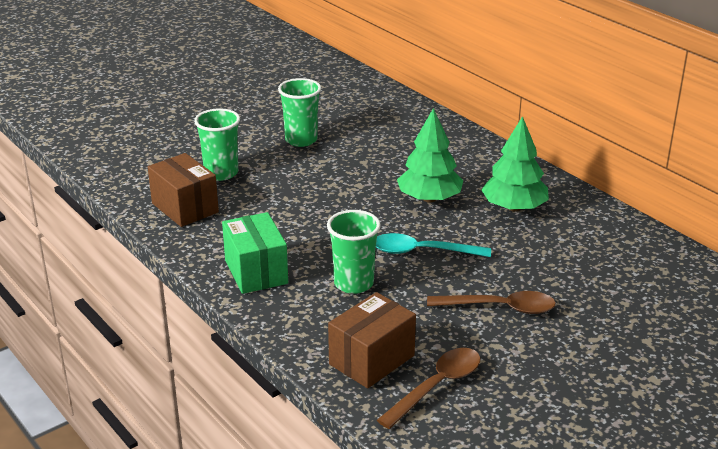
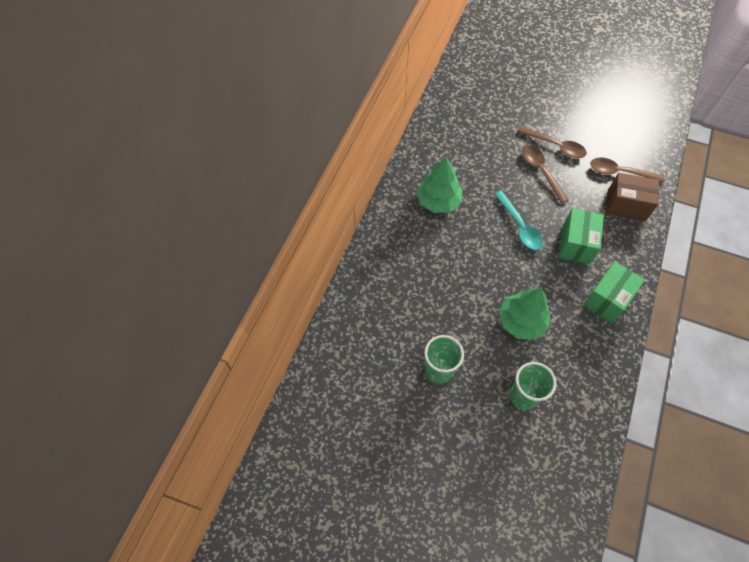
camera: 120 degrees left, 30 degrees up
brown box [148,153,219,227] -> none
green cup [327,210,381,294] -> green box [559,208,604,265]
green tree [397,108,463,203] -> green tree moved to [499,287,550,340]
none -> brown spoon [517,126,587,158]

